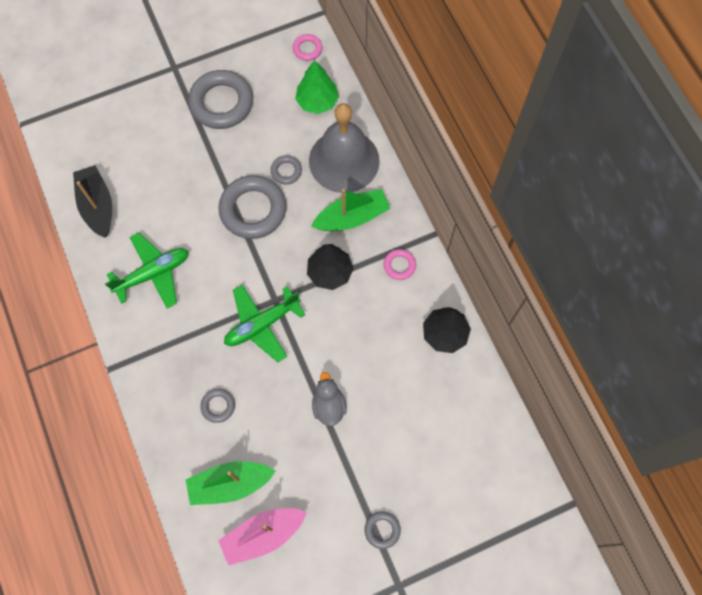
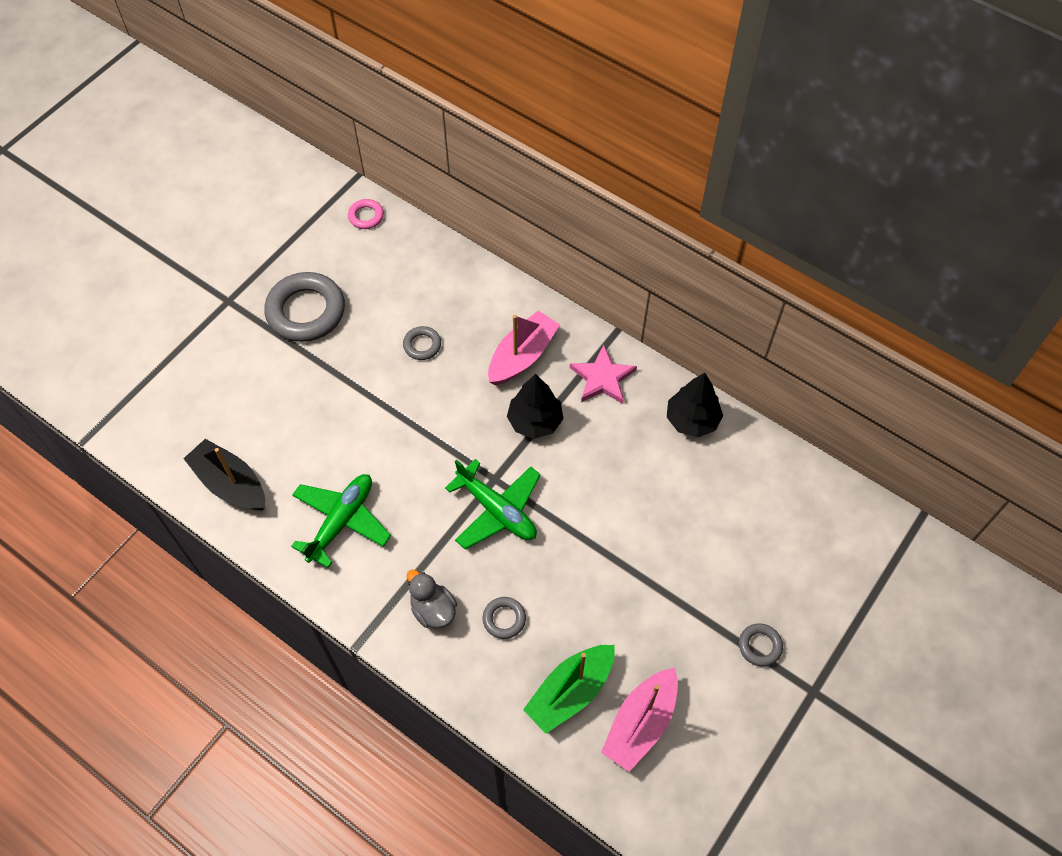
camera: 30 degrees left, 10 degrees down
grey ring [218,175,286,239] -> none
green plane [224,285,306,362] -> green plane turned 75 degrees counterclockwise [445,459,541,549]
green tree [295,60,339,114] -> none
grey bell [309,103,380,193] -> none
green boat [311,189,391,231] -> pink boat [488,311,560,385]
grey duck [312,372,347,426] -> grey duck moved to [407,569,457,628]
pink ring [384,249,416,280] -> pink star [570,345,637,404]

